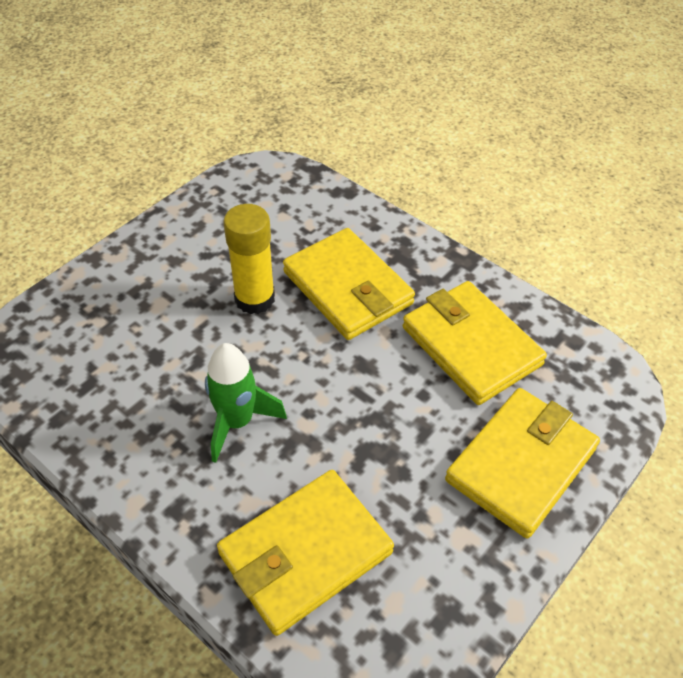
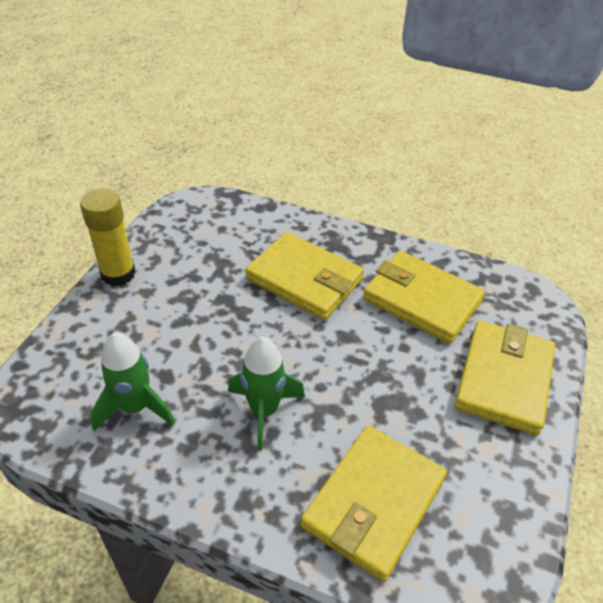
camera: 20 degrees left, 5 degrees down
yellow glue stick [223,204,275,314] -> yellow glue stick moved to [80,189,136,286]
none -> green rocket [90,332,175,431]

